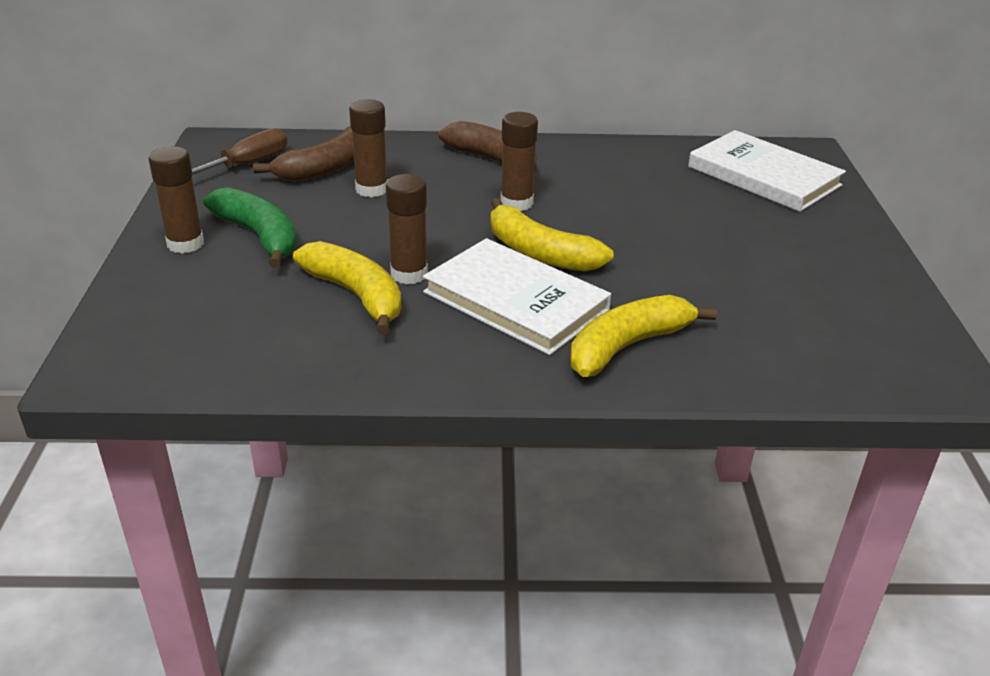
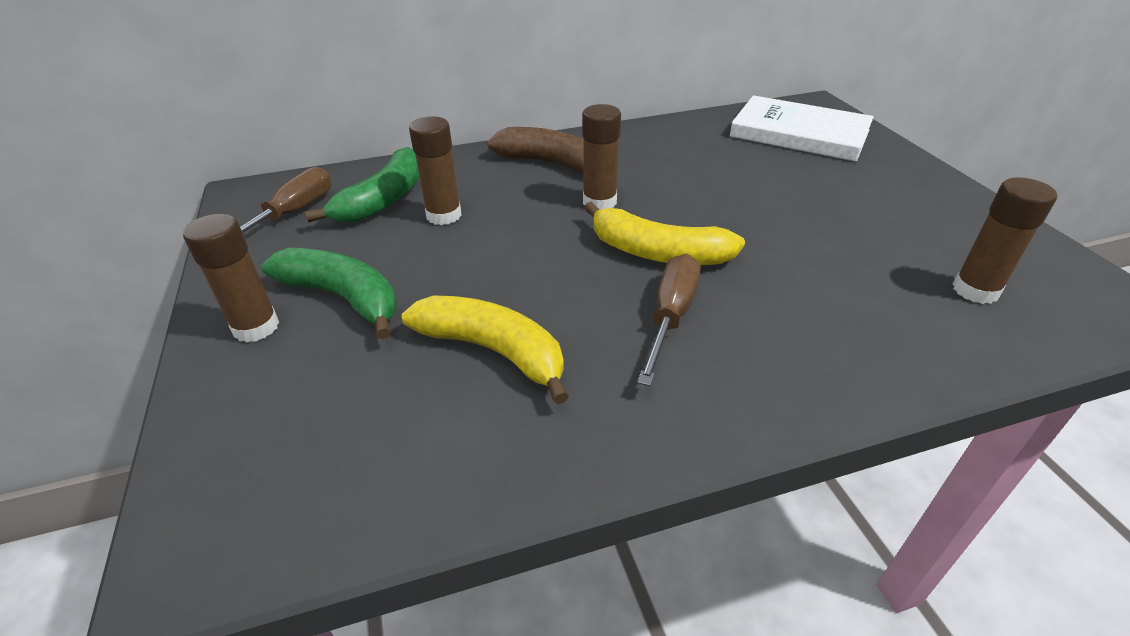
camera: 15 degrees left, 5 degrees up
brown banana [253,126,354,182] -> green banana [305,147,420,223]
brown glue stick [386,174,428,284] -> brown glue stick moved to [953,177,1057,304]
white book [423,238,611,355] -> brown screwdriver [637,254,701,386]
yellow banana [570,295,717,377] -> none

